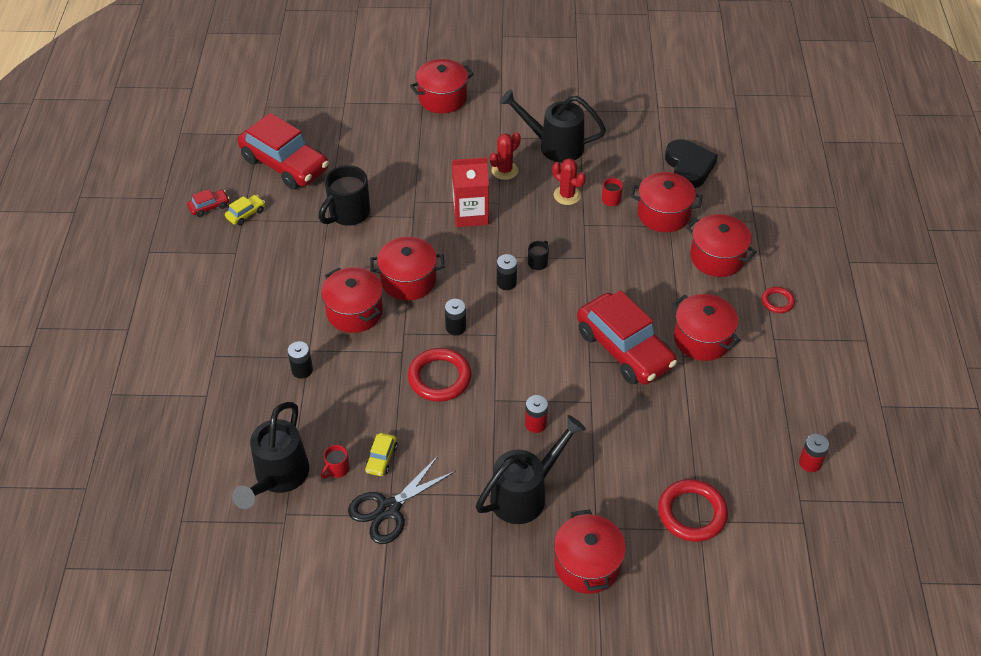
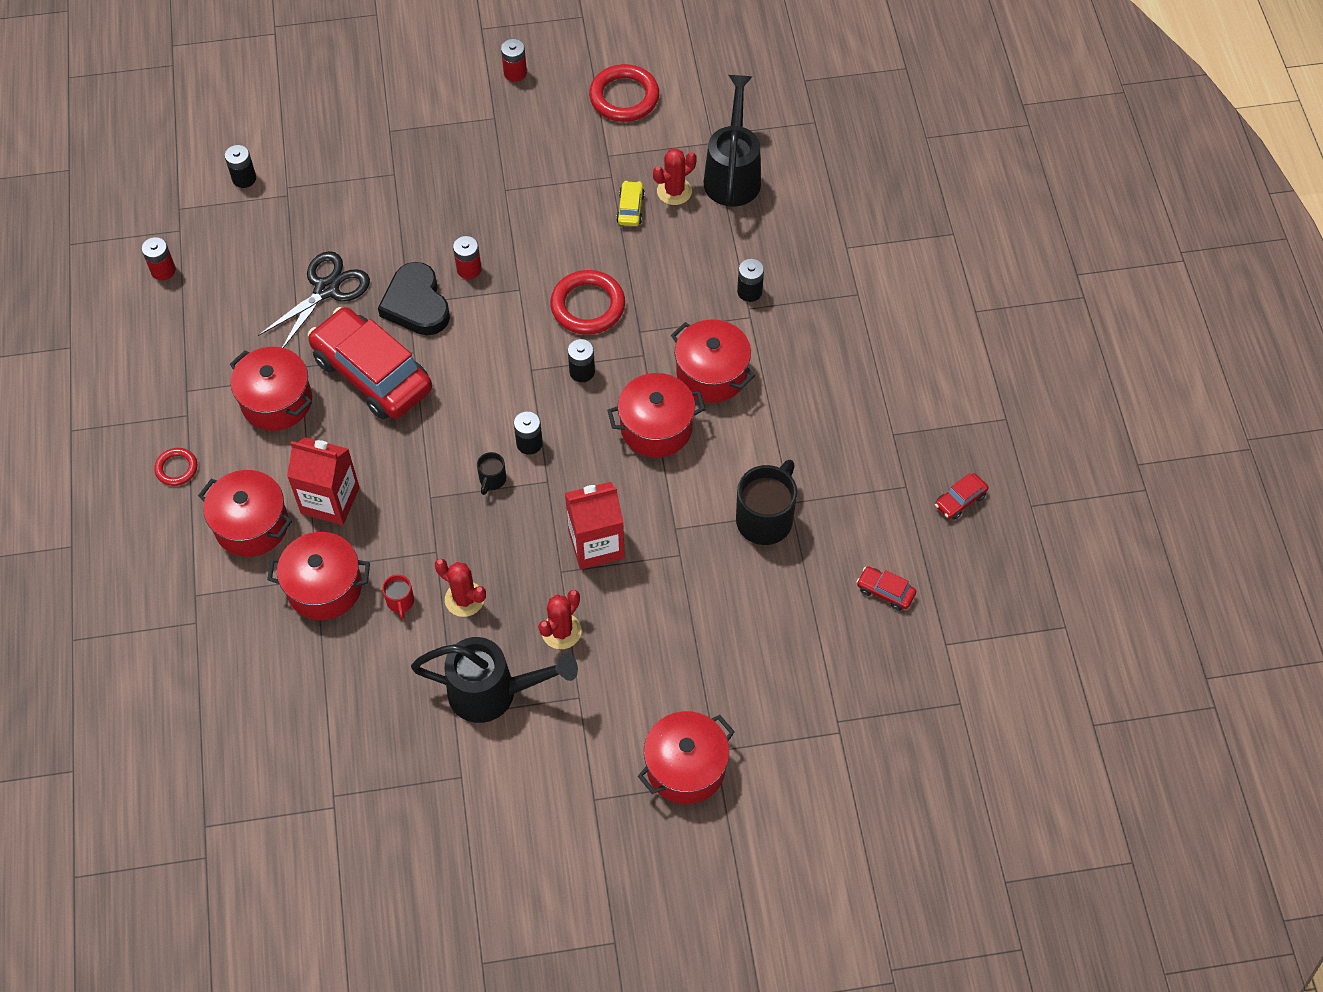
camera: 170 degrees right, 10 degrees up
yellow car [225,195,265,226] -> none
red car [237,113,329,190] -> red car [857,566,916,611], size x0.41
red mug [321,445,350,479] -> red cactus [653,148,696,205]
black scissors [348,456,456,544] -> black scissors moved to [258,251,370,348]
black watering can [476,415,586,524] -> none
red pot [554,510,626,594] -> none
red ring [658,479,728,542] -> red ring moved to [589,64,659,122]
black heart [665,139,718,188] -> black heart moved to [378,262,450,335]
none -> black battery [225,145,256,188]
none -> red carton [287,437,360,525]
none -> red battery [501,39,527,82]

